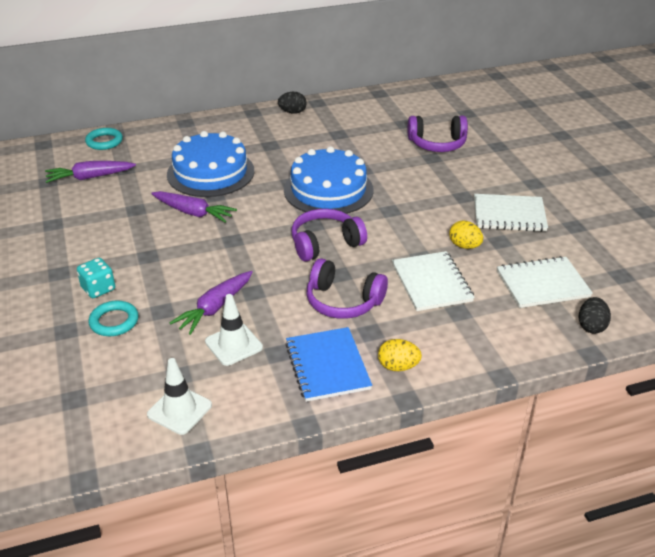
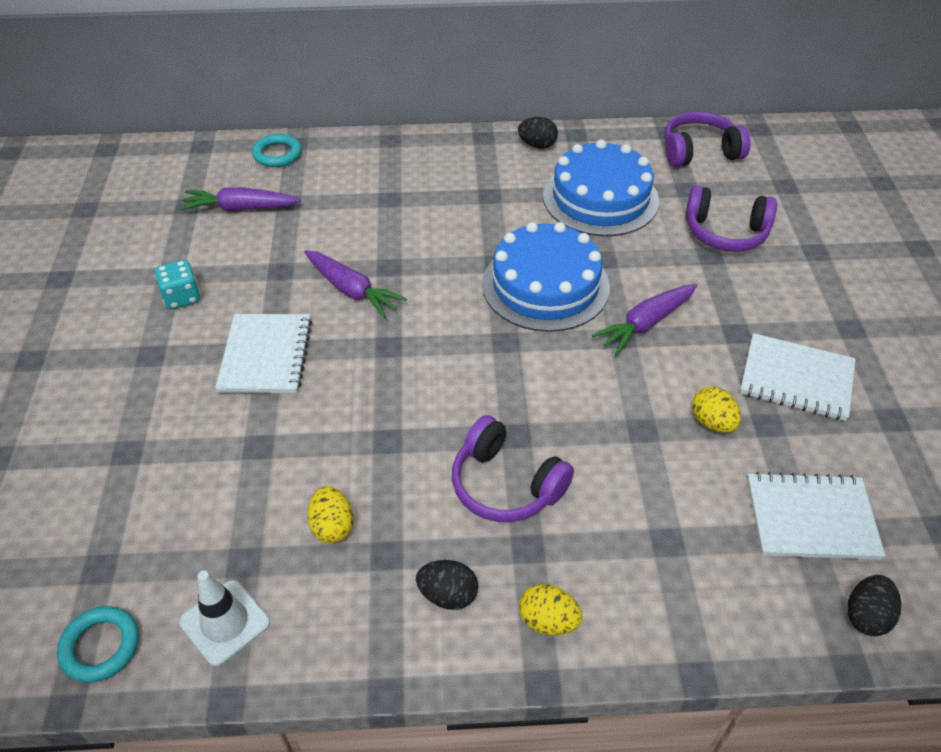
camera: 15 degrees right, 10 degrees up
turquoise dice [77,258,115,298] -> turquoise dice moved to [155,260,200,309]
turquoise ring [89,301,139,336] -> turquoise ring moved to [57,606,139,682]
blue cake [167,131,255,197] -> blue cake moved to [543,140,659,236]
purple carrot [169,271,253,335] -> purple carrot moved to [592,284,697,355]
white traffic cone [205,294,263,366] -> yellow egg [308,486,353,543]
blue notebook [285,327,372,402] -> black egg [416,560,478,610]
purple headphones [292,209,367,261] -> purple headphones moved to [664,111,751,167]
white notebook [392,251,475,311] -> white notebook moved to [215,314,312,393]

